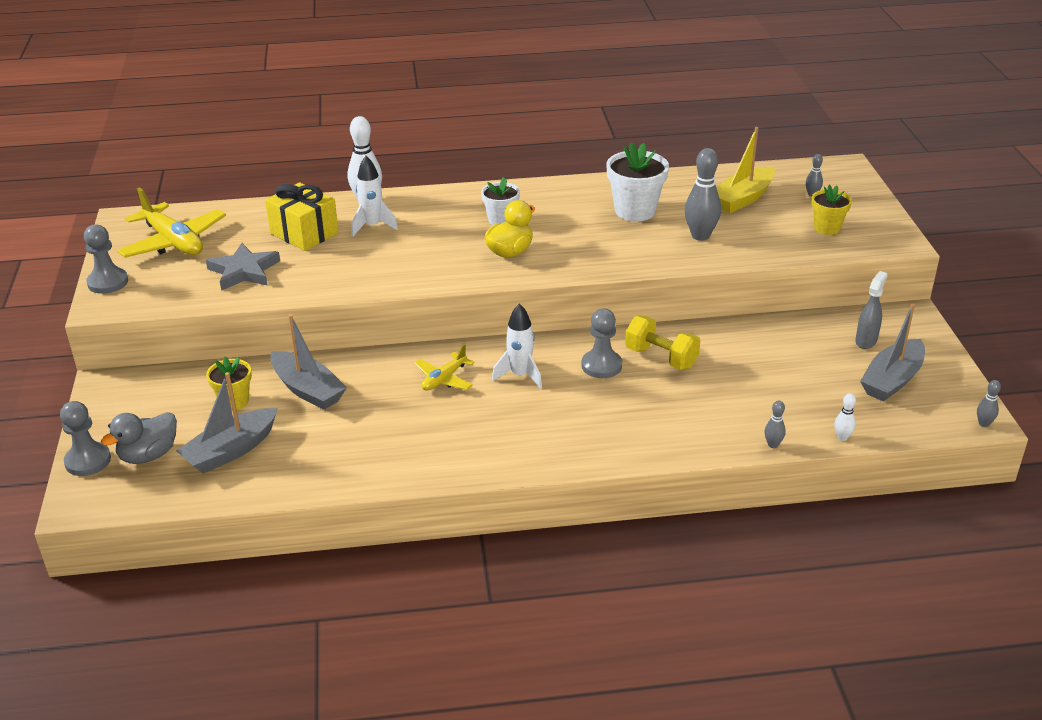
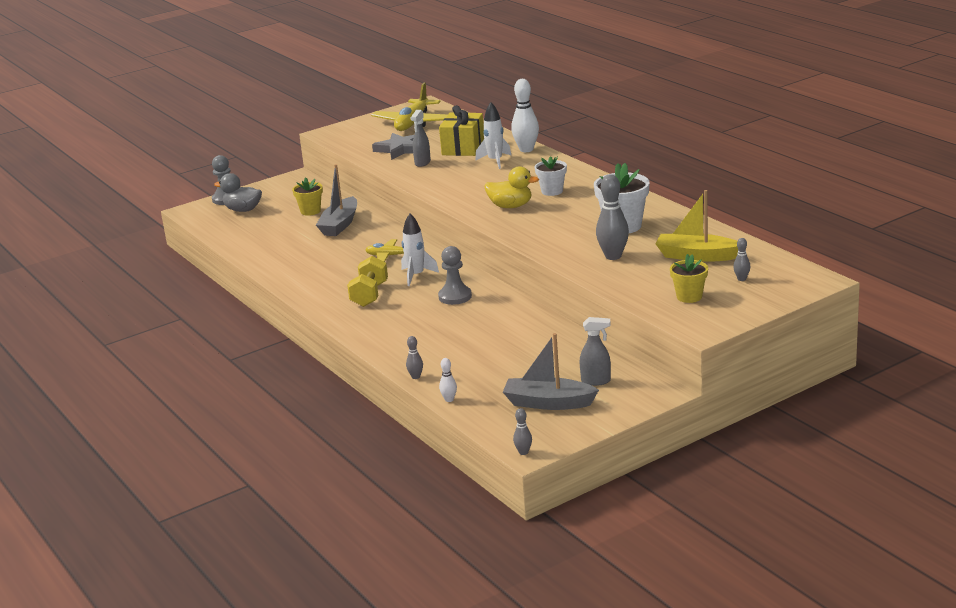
camera: 65 degrees right, 10 degrees down
grey pawn [84,224,128,294] -> none
grey boat [176,372,278,474] -> none
yellow dumbbell [625,316,700,370] -> yellow dumbbell moved to [347,256,388,307]
none -> grey spray bottle [411,110,431,167]

